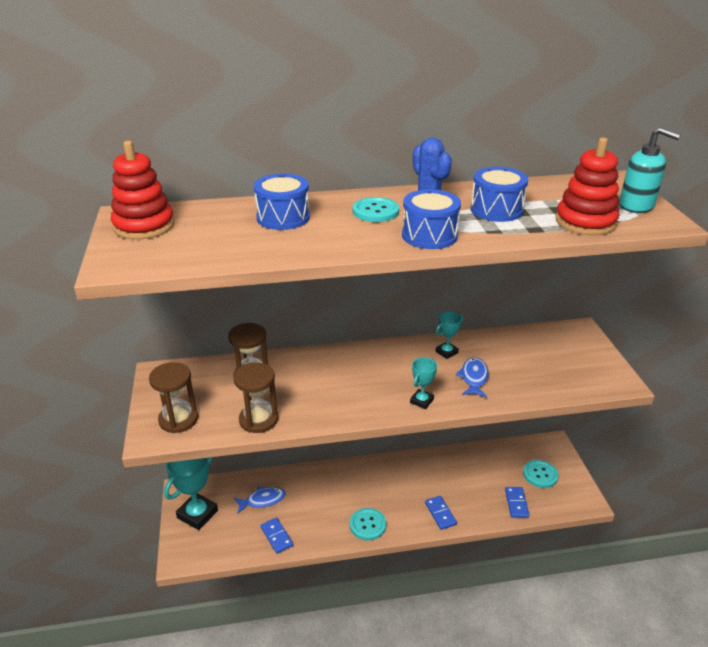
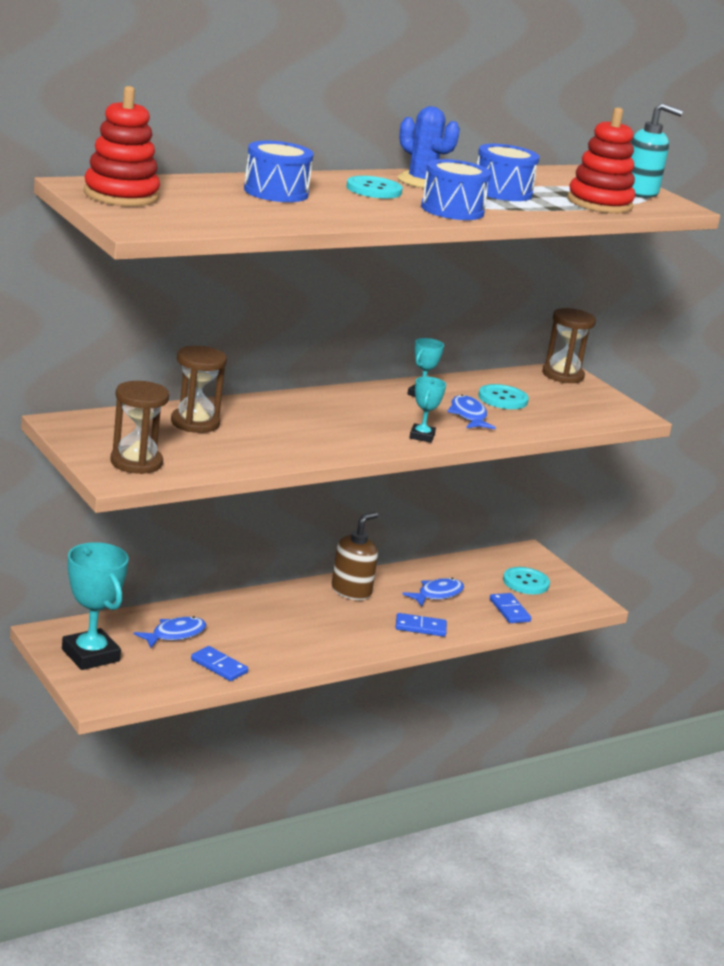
camera: 25 degrees left, 10 degrees down
turquoise trophy [164,457,218,530] -> turquoise trophy turned 45 degrees counterclockwise [62,542,129,670]
brown hourglass [233,362,278,433] -> brown hourglass moved to [542,308,596,383]
turquoise button [350,508,386,541] -> turquoise button moved to [478,384,529,409]
blue domino [425,496,457,530] -> blue domino turned 45 degrees counterclockwise [396,613,447,637]
none -> brown soap dispenser [332,512,378,600]
none -> blue fish [402,578,464,607]

